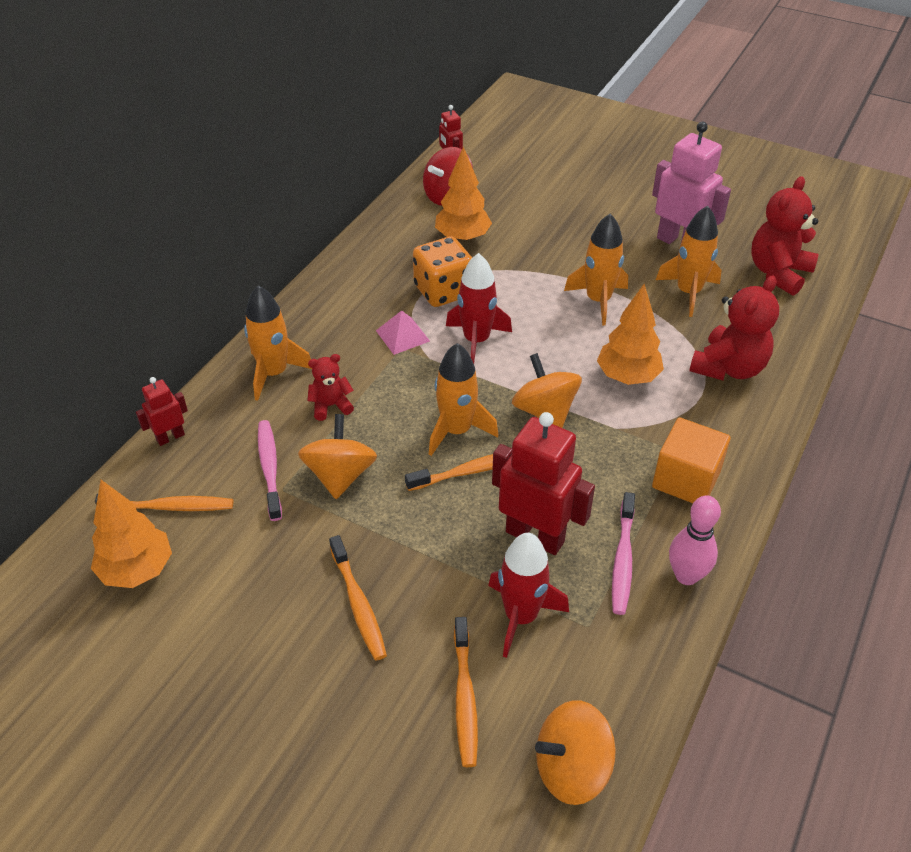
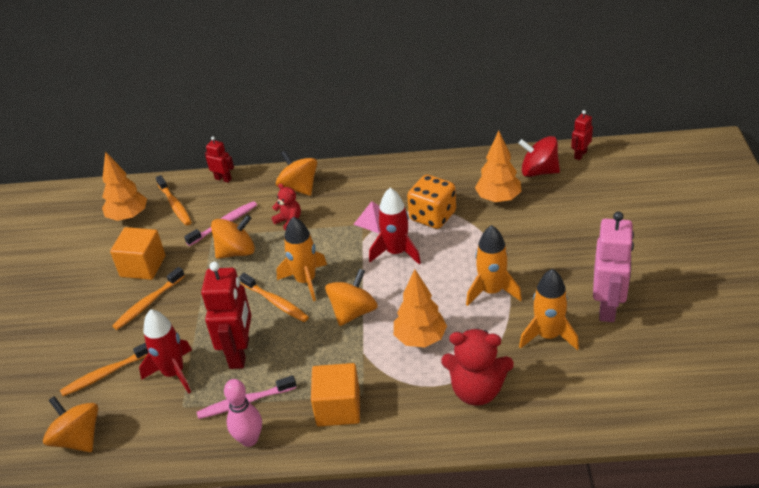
camera: 65 degrees right, 5 degrees down
orange rocket [244,286,312,401] -> orange spinning top [276,151,317,196]
red teddy bear [751,176,819,296] -> none
none -> orange cube [110,227,166,280]

